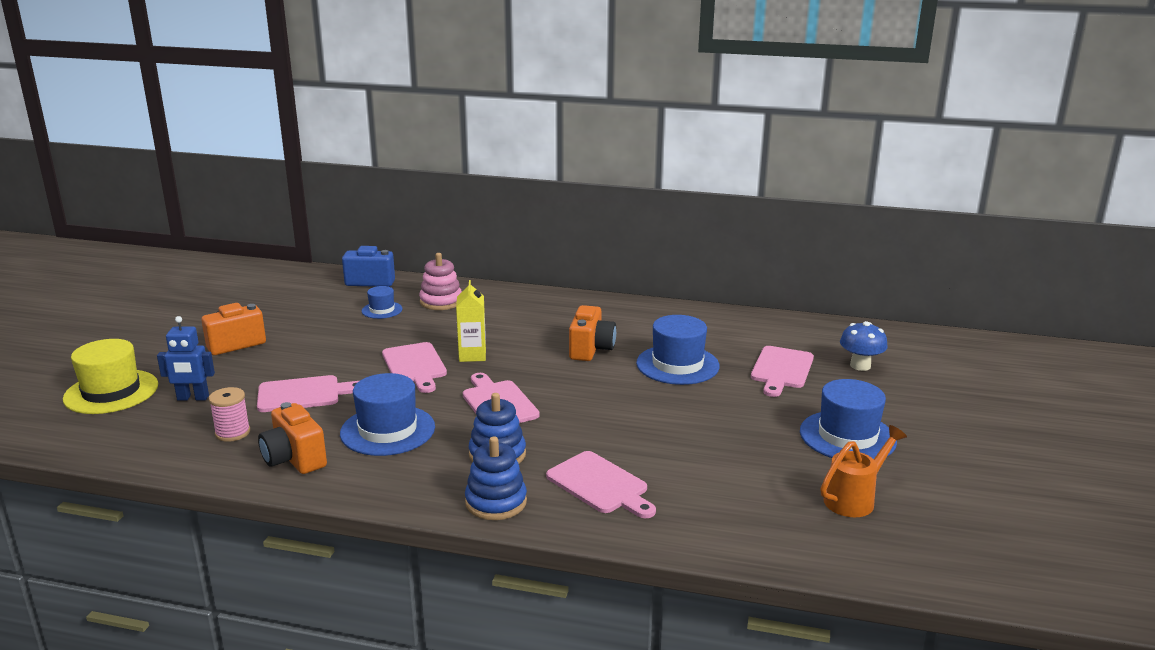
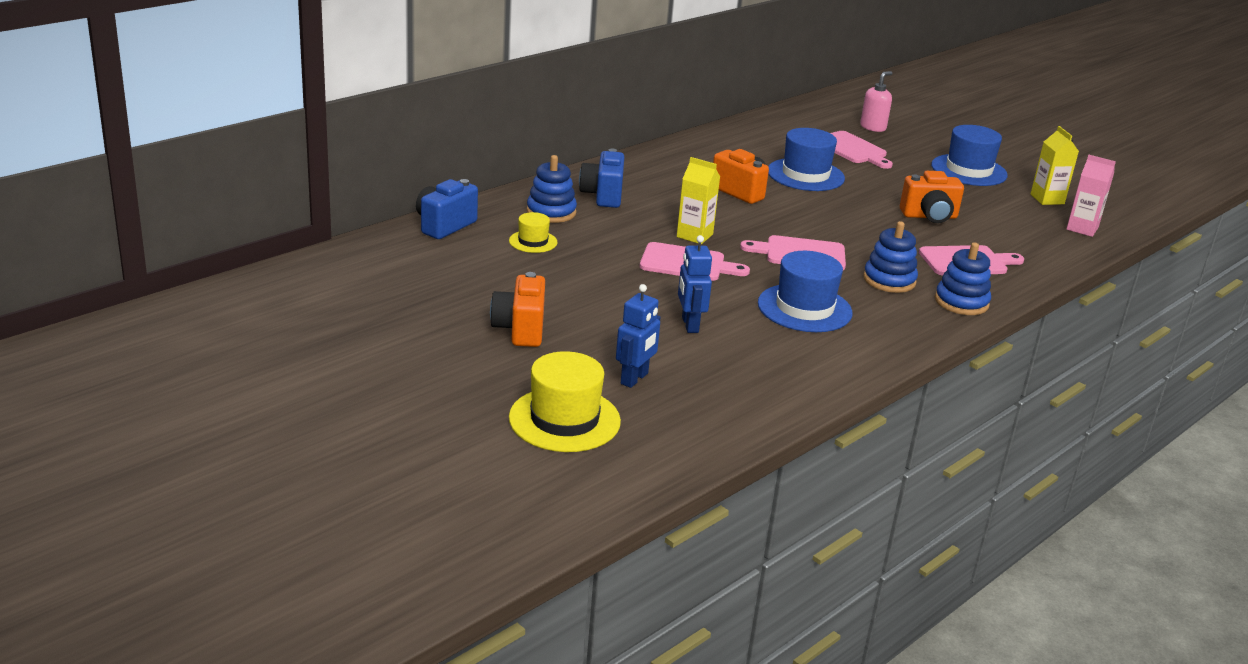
camera: 60 degrees left, 5 degrees up
pink spool [209,387,250,442] -> none
pink cutting board [257,375,359,412] -> blue robot [678,235,712,333]
orange camera [258,402,327,474] -> orange camera moved to [900,171,964,223]
blue hat [362,286,402,319] -> yellow hat [509,212,557,253]
pink stacking toy [419,253,462,310] -> blue stacking toy [527,155,577,223]
orange watering can [820,425,907,517] -> yellow carton [1031,126,1079,205]
blue mushroom [840,321,888,371] -> pink soap dispenser [860,71,892,132]
none -> blue camera [579,149,624,208]
none -> pink carton [1067,155,1116,237]

